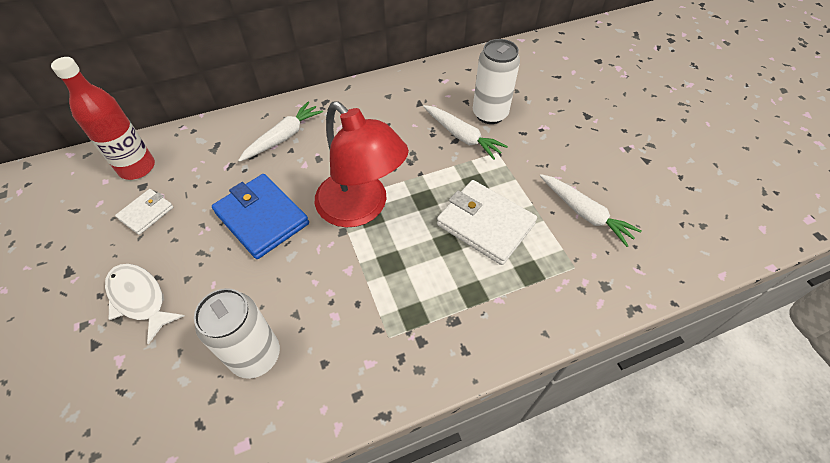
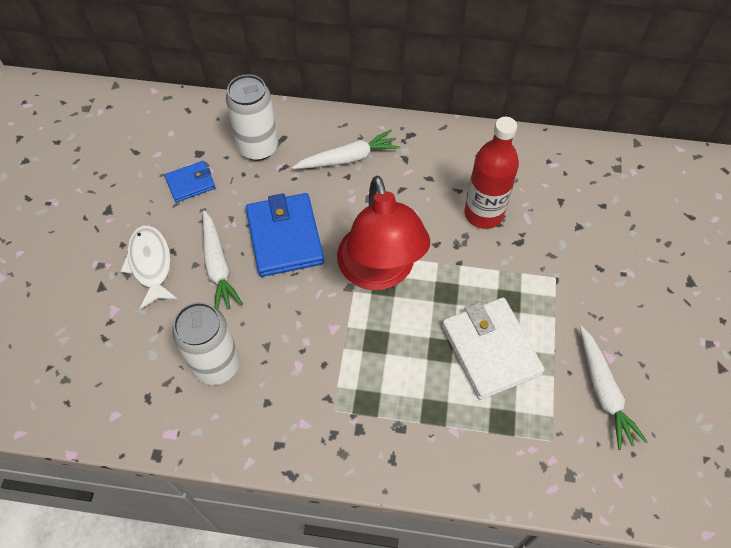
camera: 30 degrees right, 5 degrees up
red bottle [51,57,155,180] -> red bottle moved to [464,117,519,229]
white wallet [115,189,173,235] -> blue wallet [164,161,216,203]
white carrot [423,105,508,160] -> white carrot moved to [203,211,243,309]
white can [473,39,520,124] -> white can moved to [226,74,278,161]

